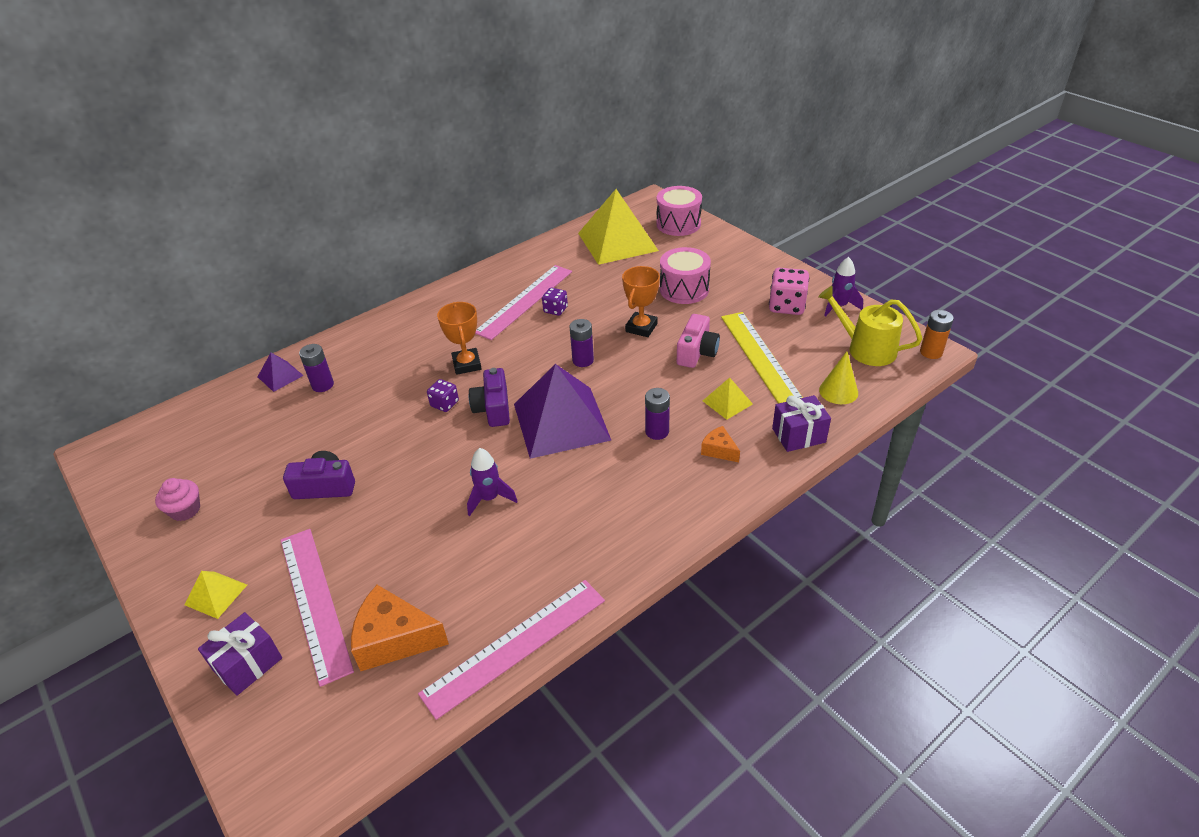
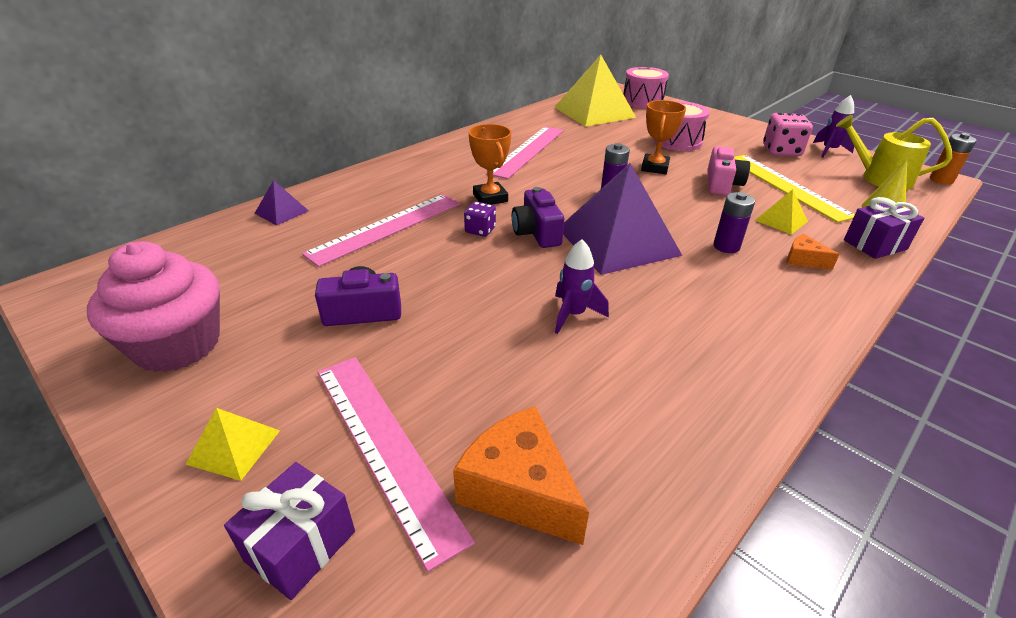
camera: 10 degrees left, 5 degrees down
pink cupcake [155,478,200,521] -> pink cupcake [87,241,220,372], size x2.05
purple battery [299,344,334,392] -> none
orange cheese [351,585,449,671] -> orange cheese turned 45 degrees clockwise [453,406,589,545]
pink ruler [418,580,605,720] -> pink ruler moved to [302,194,460,267]
purple dice [542,287,568,316] -> none

